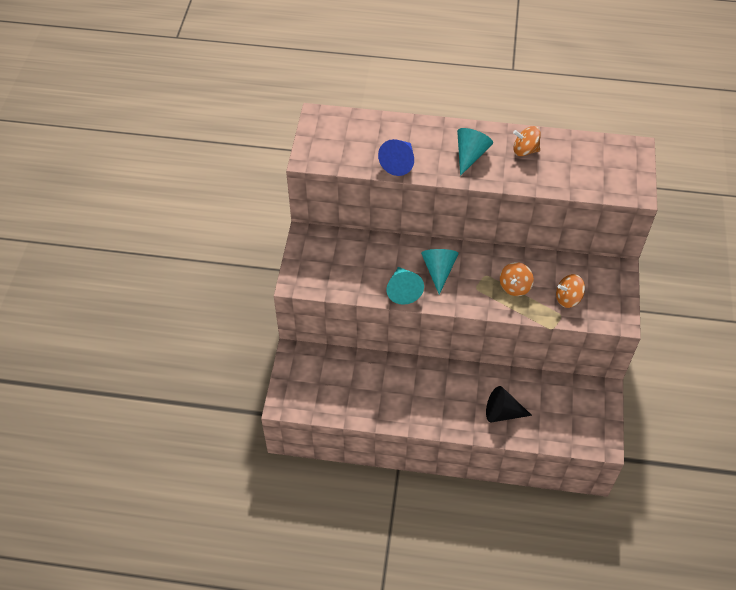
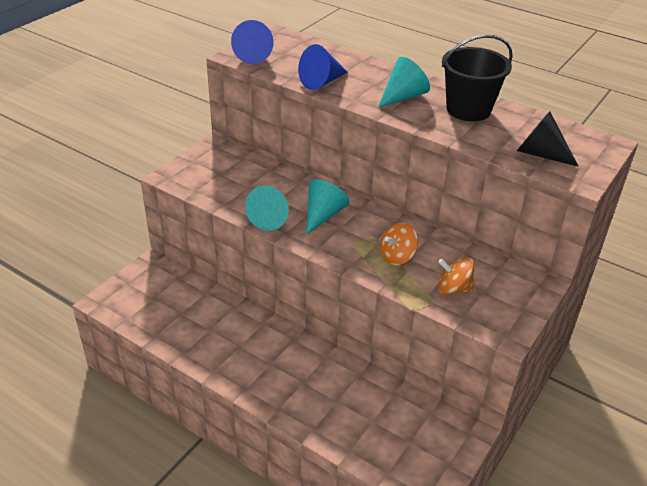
camera: 25 degrees right, 15 degrees down
black cone [486,386,532,422] -> black cone moved to [517,111,578,166]
orange spinning top [513,126,541,156] -> black bucket [442,35,513,121]
none -> blue cone [231,20,273,64]

